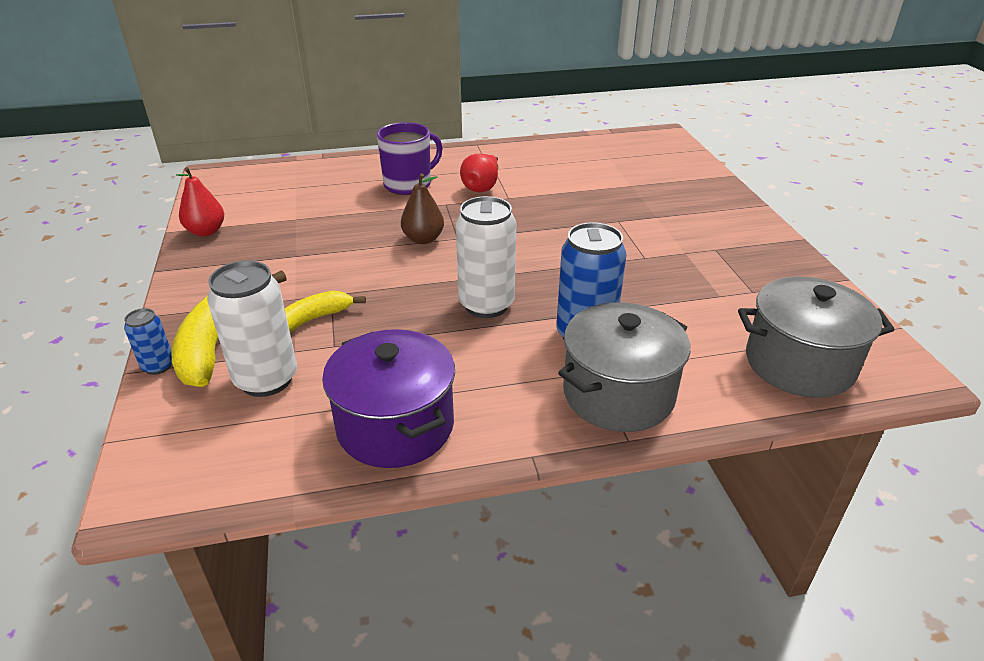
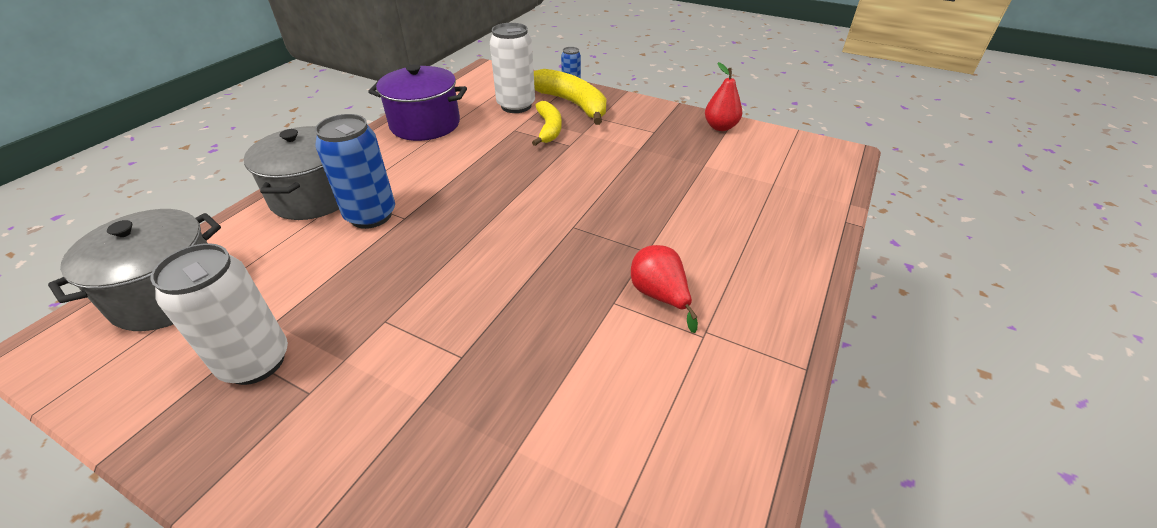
camera: 130 degrees right, 5 degrees up
purple mug [377,122,442,195] -> none
brown pear [401,173,444,244] -> none
white can [456,196,516,318] -> white can moved to [151,243,288,385]

